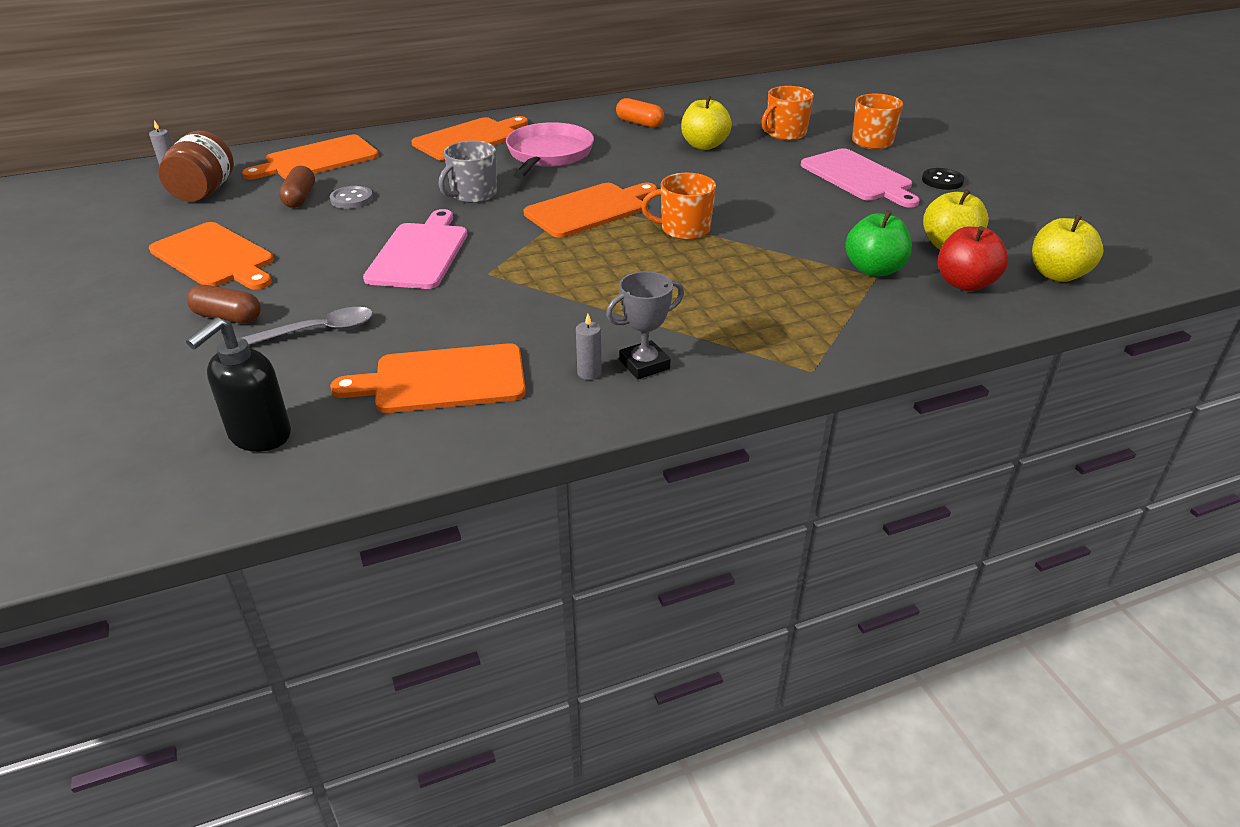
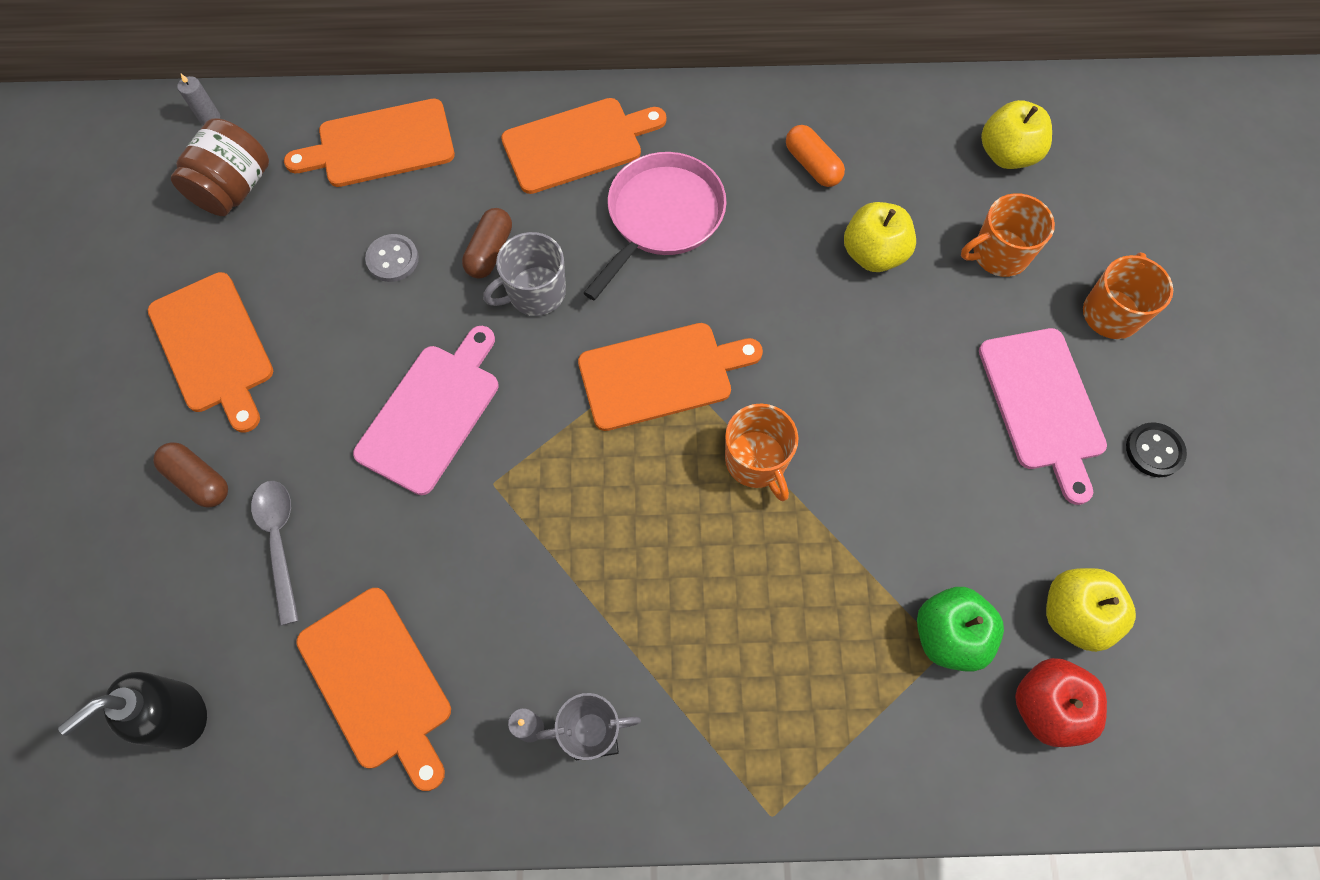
camera: 20 degrees right, 30 degrees up
grey spoon [241,307,373,345] -> grey spoon turned 105 degrees counterclockwise [251,481,299,626]
brown capsule [279,166,315,208] -> brown capsule moved to [462,208,512,279]
orange cutting board [330,343,526,413] -> orange cutting board turned 135 degrees counterclockwise [296,588,451,791]
orange mug [641,173,716,240] -> orange mug turned 135 degrees counterclockwise [725,403,799,501]
yellow apple [1032,215,1104,282] -> yellow apple moved to [981,100,1052,169]

